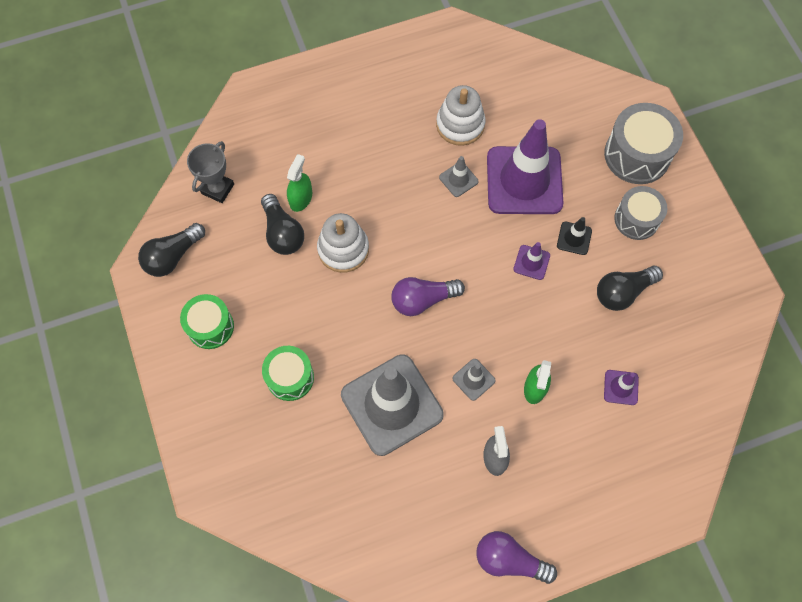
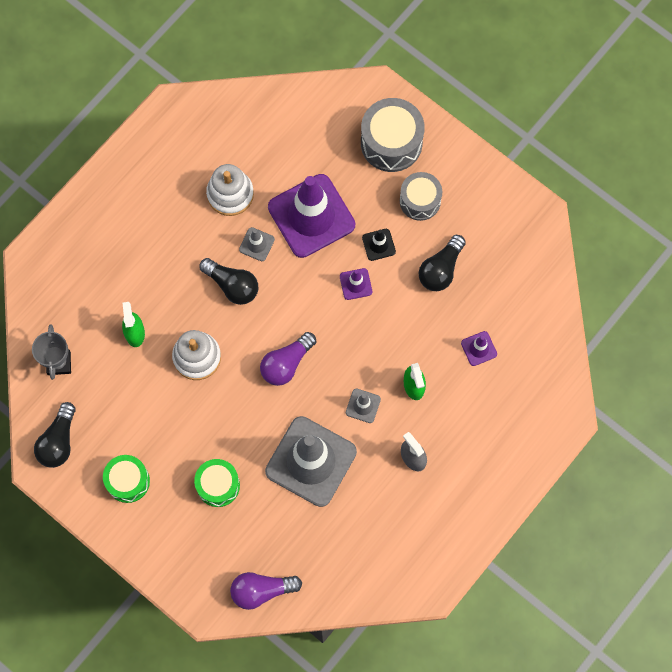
camera: 30 degrees left, 5 degrees up
black light bulb [261,194,304,255] -> black light bulb moved to [200,258,258,305]
purple light bulb [477,531,557,584] -> purple light bulb moved to [230,572,302,610]

